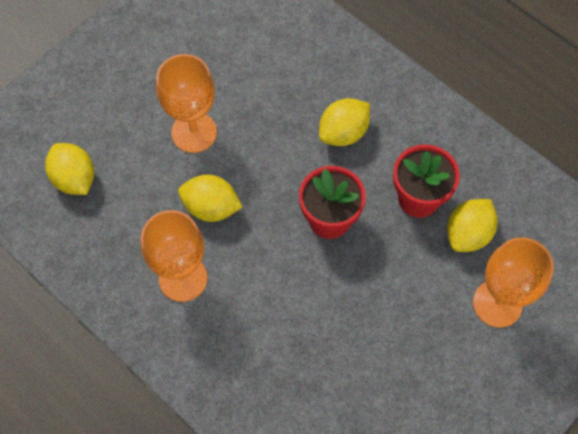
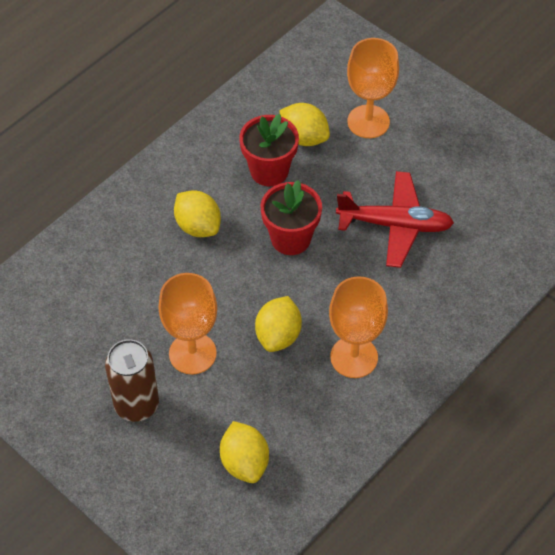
camera: 90 degrees left, 10 degrees down
yellow lemon [45,143,94,195] -> yellow lemon turned 75 degrees counterclockwise [220,421,269,483]
none -> brown can [105,339,159,422]
none -> red plane [336,171,454,268]

